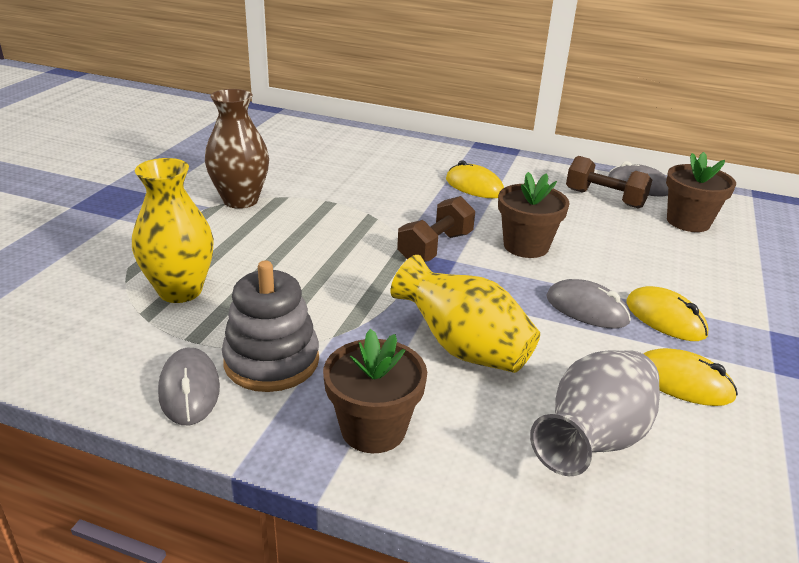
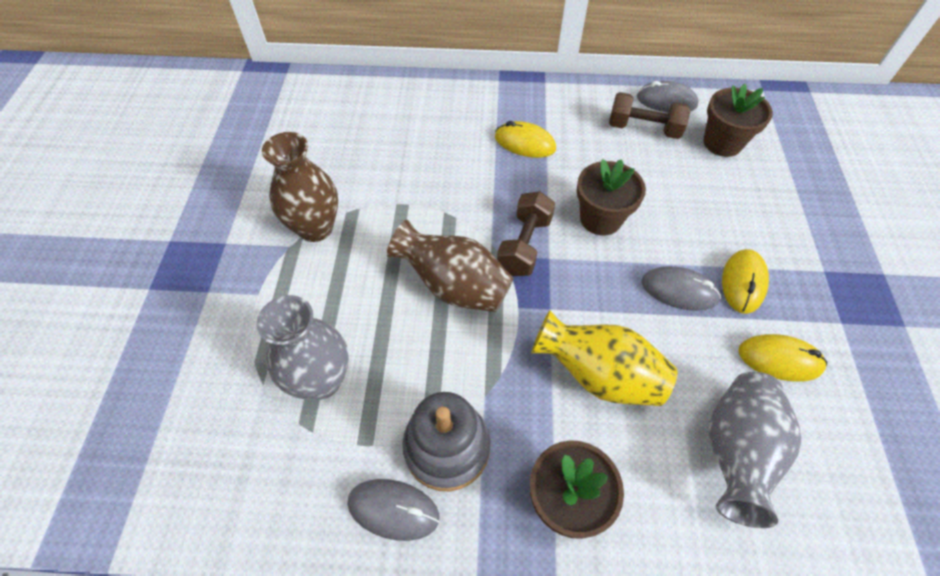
camera: 15 degrees left, 25 degrees up
yellow vase [132,158,214,303] -> grey vase [256,295,349,400]
grey mouse [158,348,220,425] -> grey mouse turned 45 degrees counterclockwise [347,479,440,541]
yellow mouse [626,286,708,341] -> yellow mouse turned 75 degrees clockwise [722,249,769,314]
none -> brown vase [387,220,514,312]

